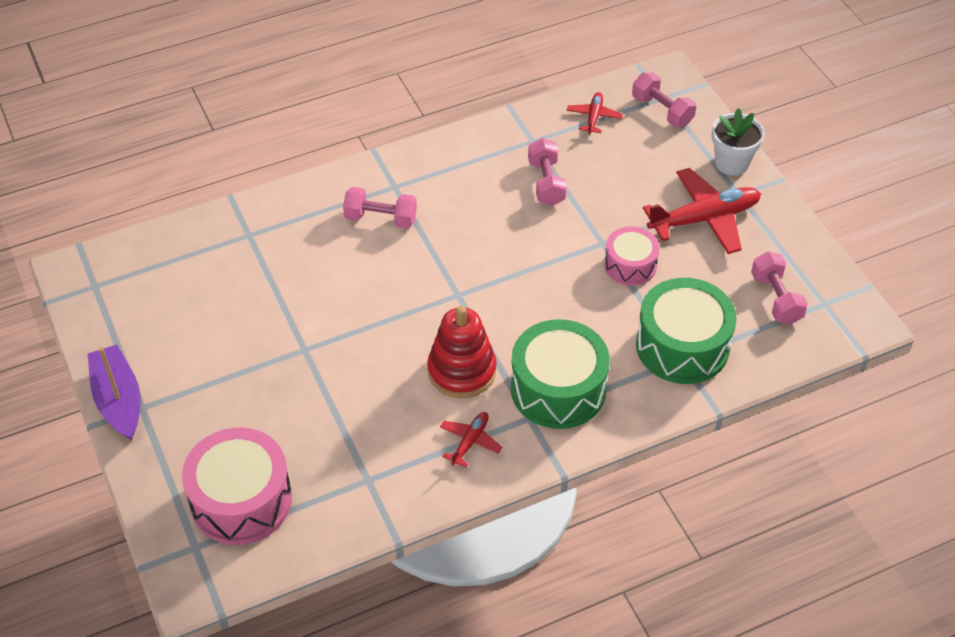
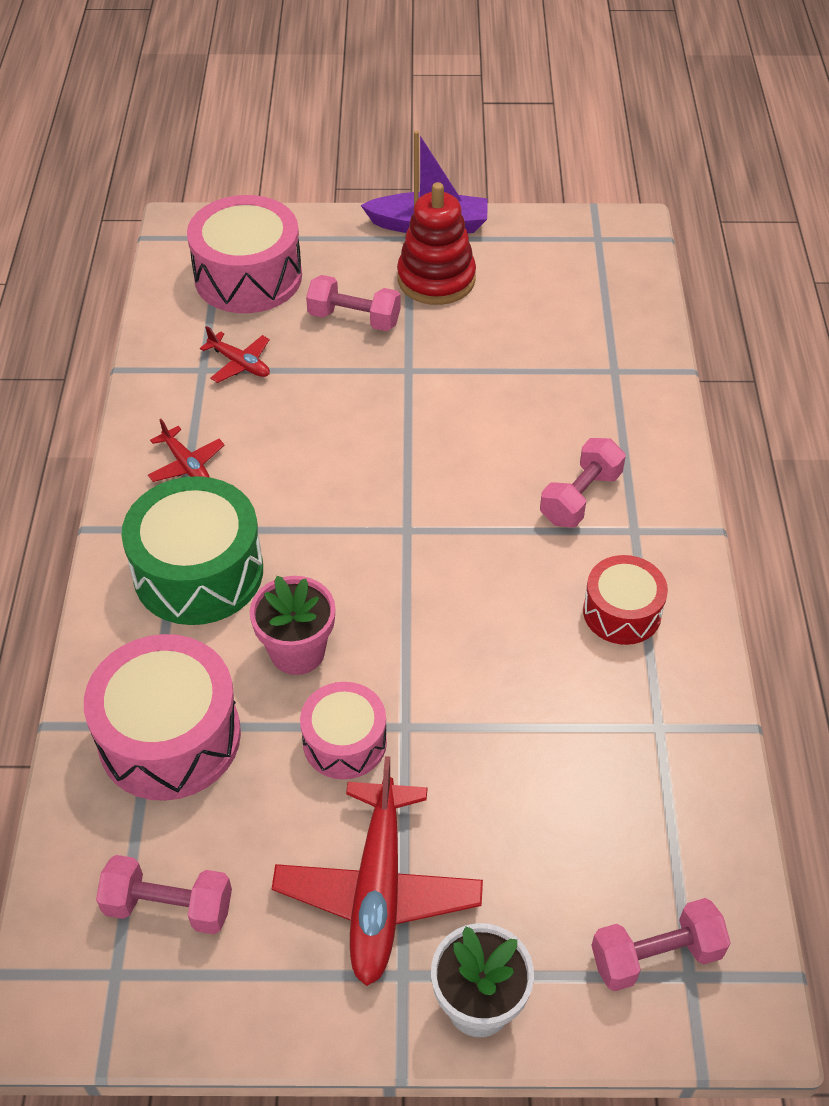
camera: 115 degrees right, 0 degrees up
red stacking toy [427,306,497,399] -> red stacking toy moved to [397,182,476,305]
pink dumbbell [528,138,567,206] -> pink dumbbell moved to [306,275,401,331]
red plane [567,92,623,134] -> red plane moved to [200,326,270,383]
green drum [636,278,737,384] -> pink drum [84,634,241,801]
none -> pink flower pot [250,576,335,675]
none -> red drum [583,555,668,645]

